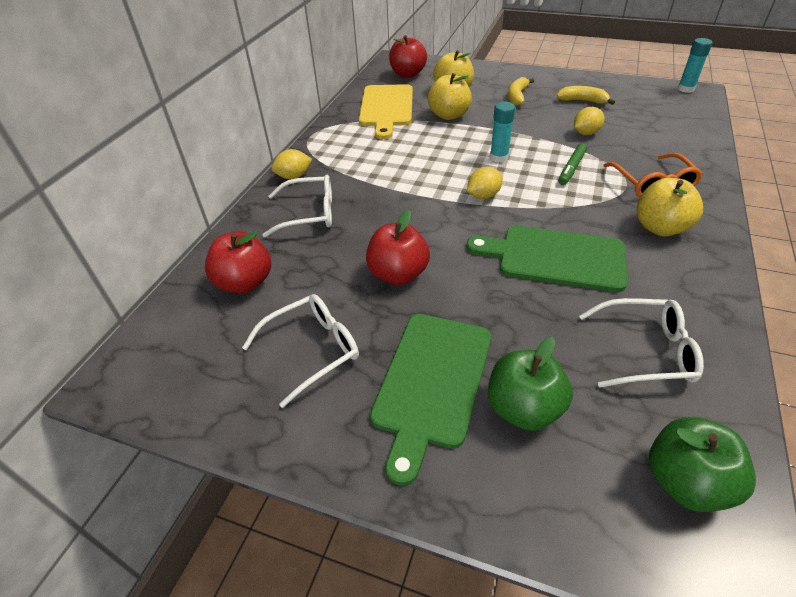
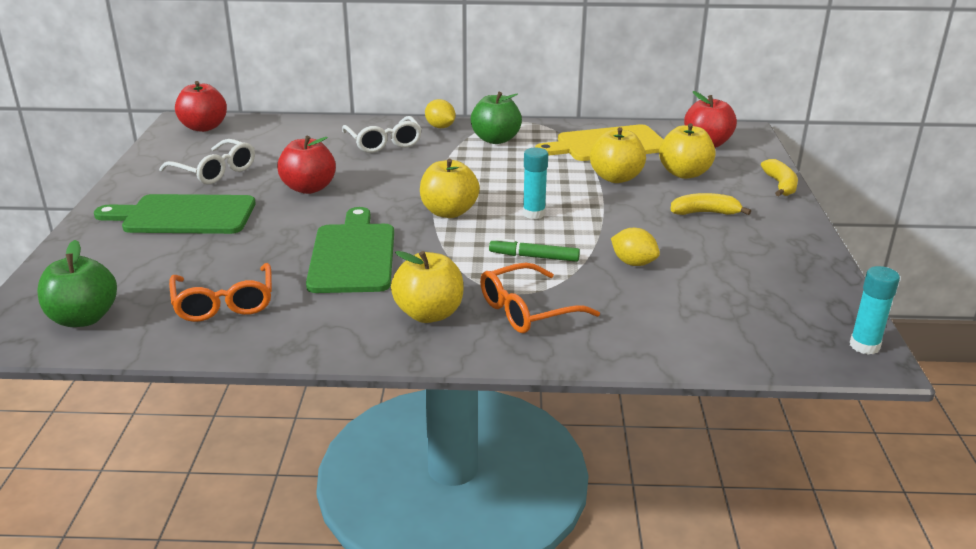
camera: 70 degrees right, 15 degrees down
red apple [205,231,271,294] -> red apple moved to [175,81,227,132]
yellow lemon [467,167,503,199] -> yellow apple [420,159,480,218]
green apple [488,337,573,431] -> green apple moved to [471,92,522,144]
yellow banana [556,86,615,105] -> yellow banana moved to [761,159,798,196]
white glasses [579,298,704,388] -> orange glasses [169,263,272,322]

